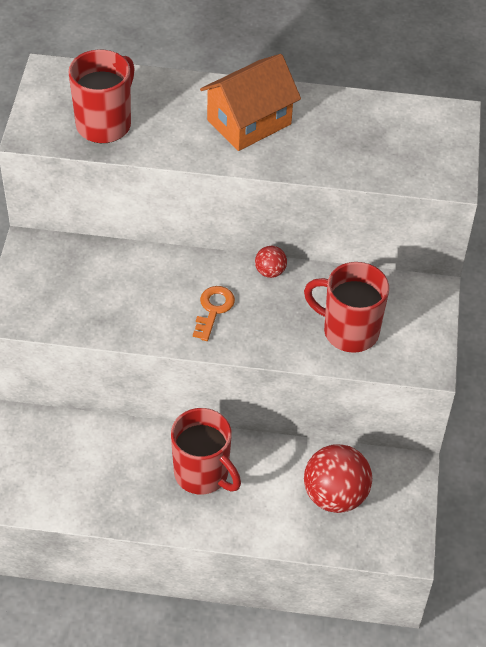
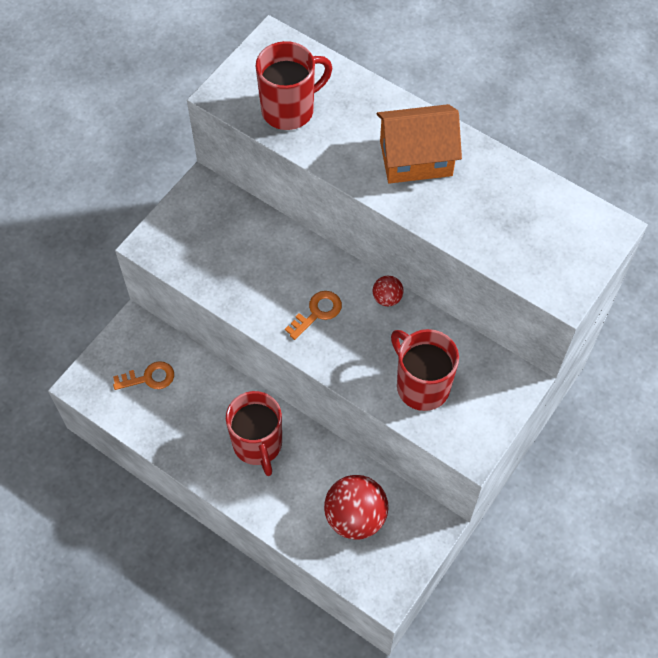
camera: 30 degrees right, 10 degrees up
none -> orange key [113,361,174,390]

